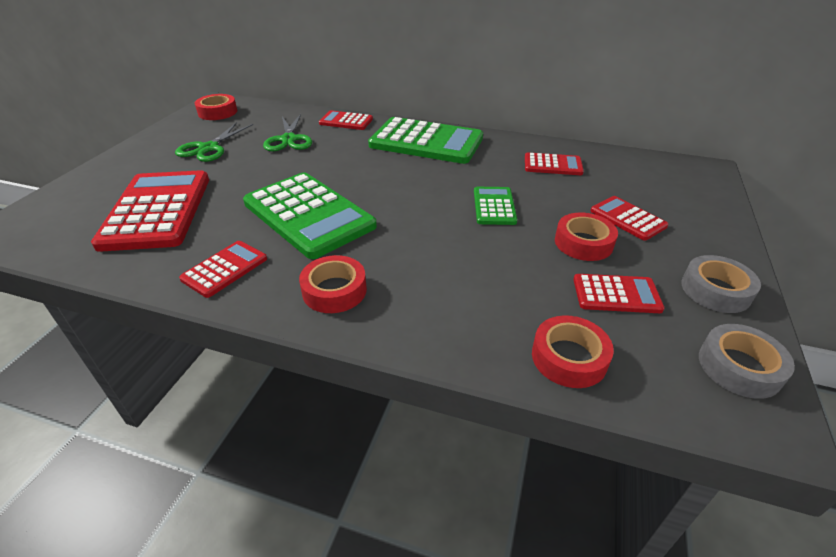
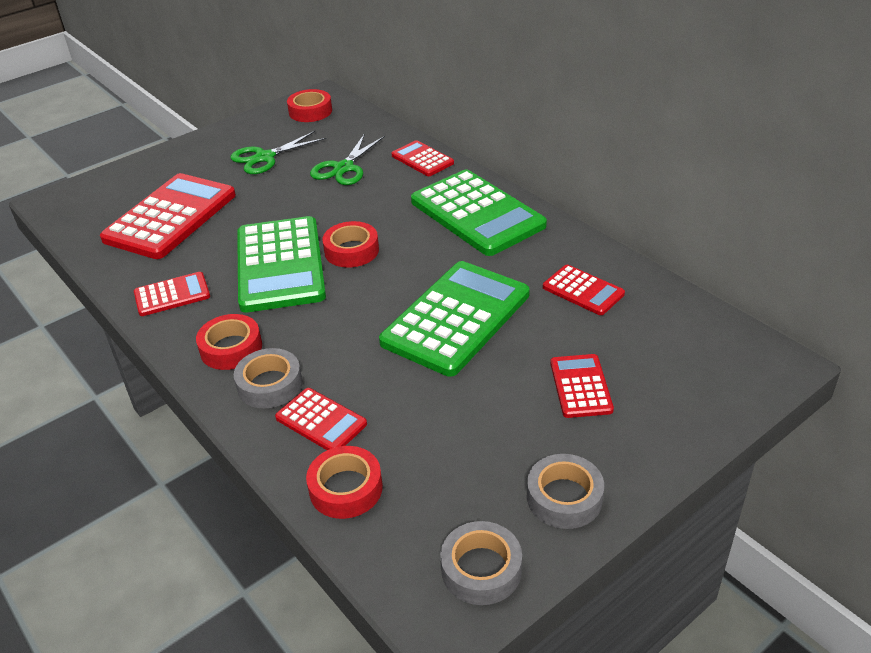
camera: 35 degrees right, 0 degrees up
green calculator [474,187,517,225] -> green calculator [379,261,530,377], size x1.99
red tape [555,213,618,261] -> red tape moved to [322,221,379,268]
red calculator [573,274,664,313] -> red calculator moved to [275,388,367,450]
none -> grey tape [234,348,302,408]

